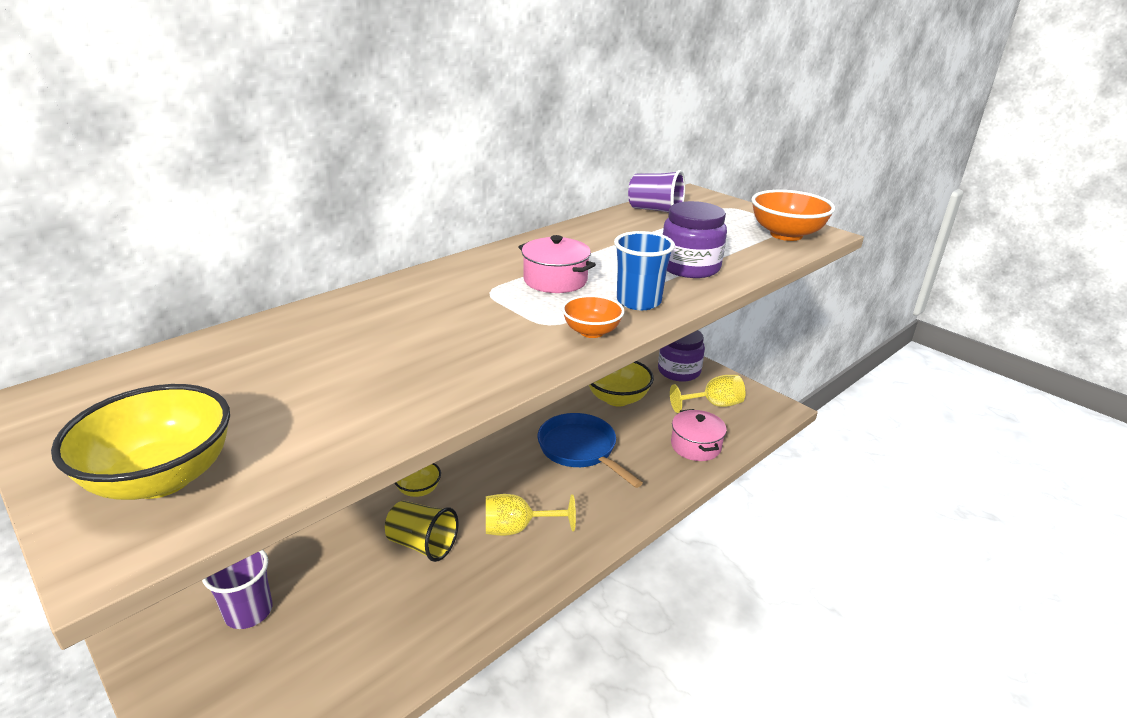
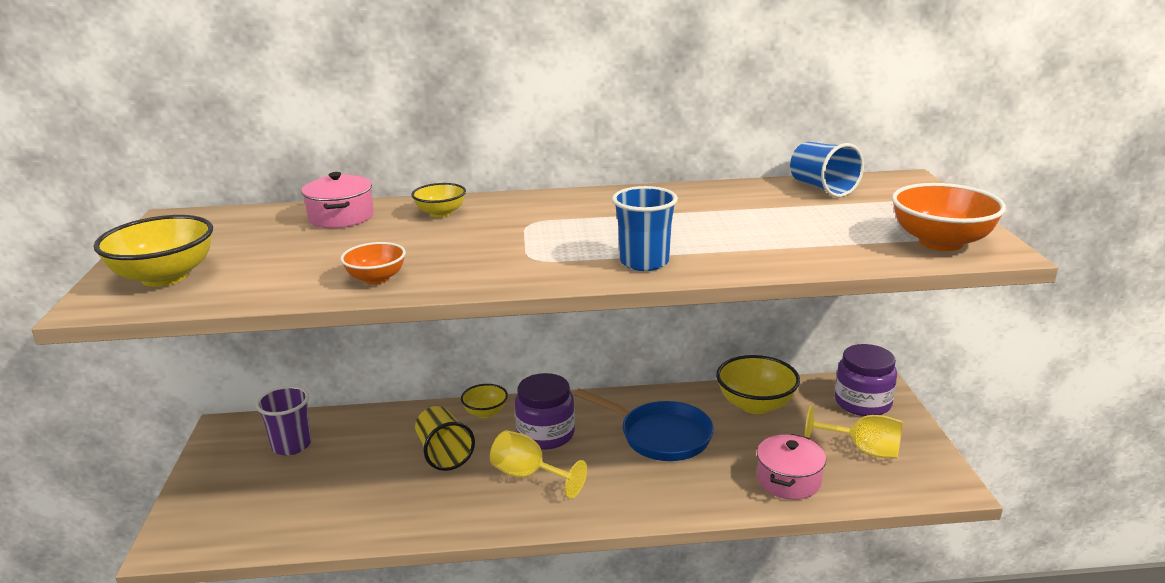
camera: 40 degrees right, 5 degrees down
pink pot [518,235,596,293] -> pink pot moved to [301,172,374,228]
blue pan [538,413,643,488] -> blue pan turned 120 degrees clockwise [574,389,714,461]
orange bowl [562,295,624,338] -> orange bowl moved to [340,242,406,285]
purple cup [628,170,685,213] -> blue cup [790,142,864,197]
purple jar [662,201,727,278] -> purple jar moved to [515,373,575,450]
none -> yellow bowl [411,183,466,217]

